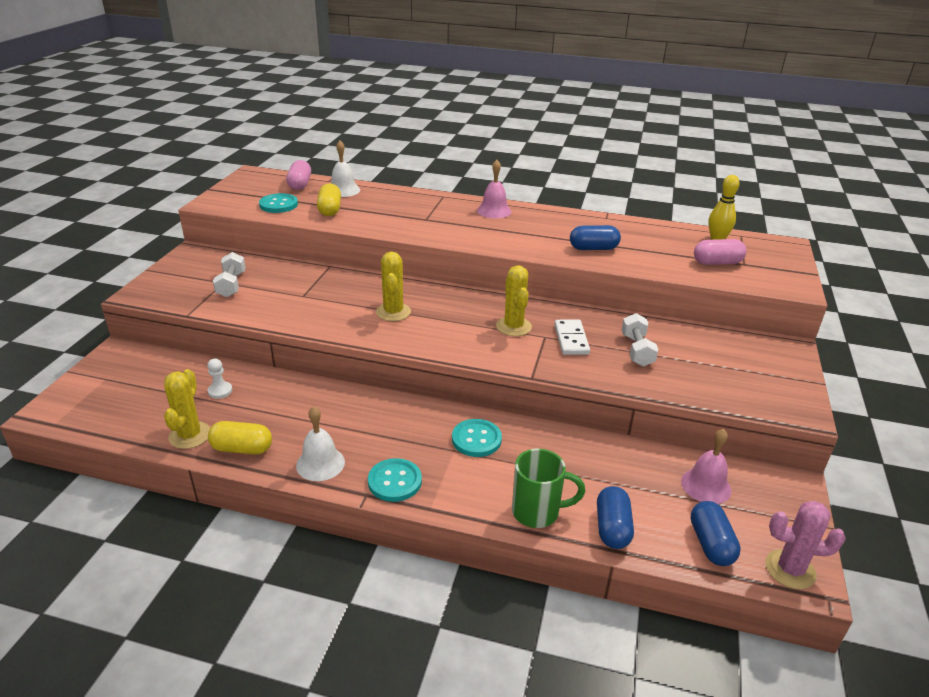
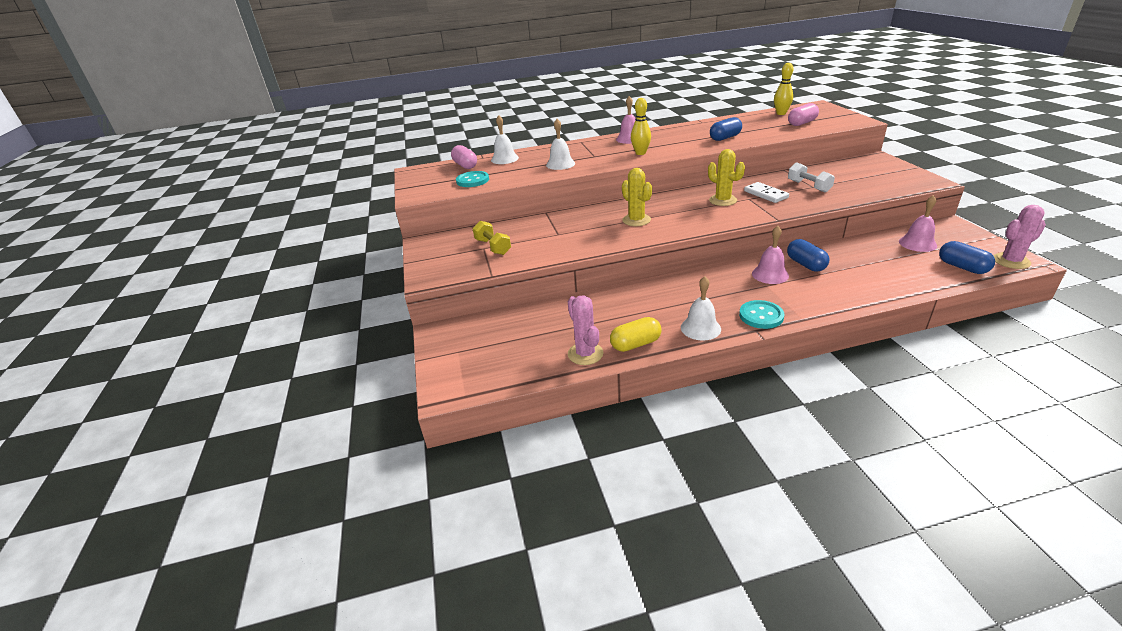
camera: 25 degrees left, 0 degrees up
yellow cactus [164,369,210,449] -> pink cactus [568,295,603,365]
white pawn [207,358,232,399] -> none
white dumbbell [213,252,246,297] -> yellow dumbbell [473,221,511,255]
yellow capsule [317,183,341,216] -> none
turquoise button [452,419,502,457] -> pink bell [752,226,789,284]
green mug [512,448,585,528] -> none
blue capsule [597,486,634,549] -> blue capsule moved to [787,239,829,272]
none -> white bell [546,119,575,170]
none -> yellow bowling pin [631,98,651,155]

